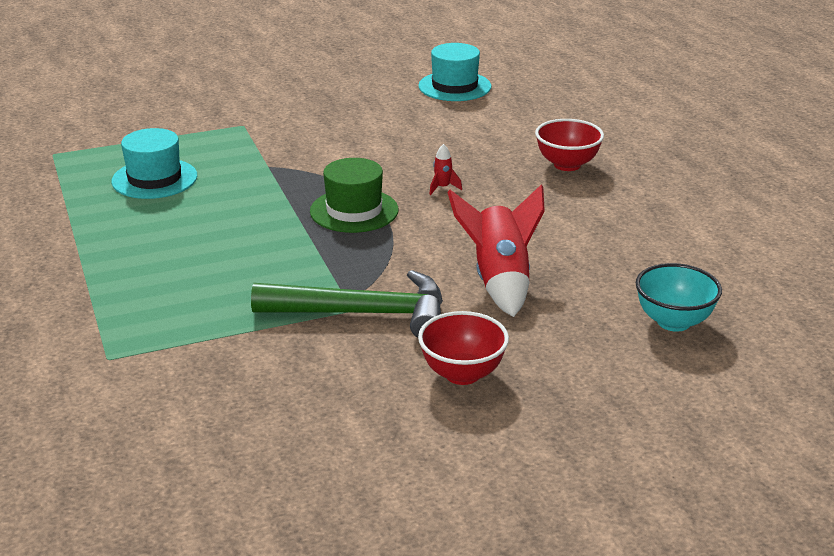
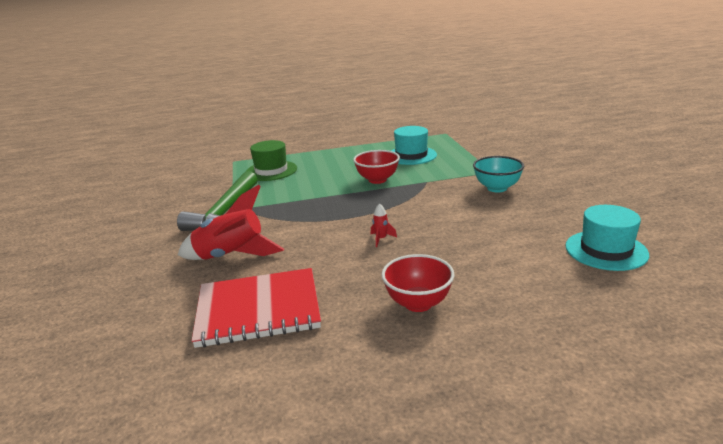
camera: 100 degrees right, 5 degrees down
green hat [310,158,399,233] -> green hat moved to [246,140,297,181]
red bowl [418,311,509,385] -> red bowl moved to [353,150,400,184]
turquoise bowl [636,263,722,332] -> turquoise bowl moved to [473,156,524,192]
none -> red notebook [191,268,321,348]

